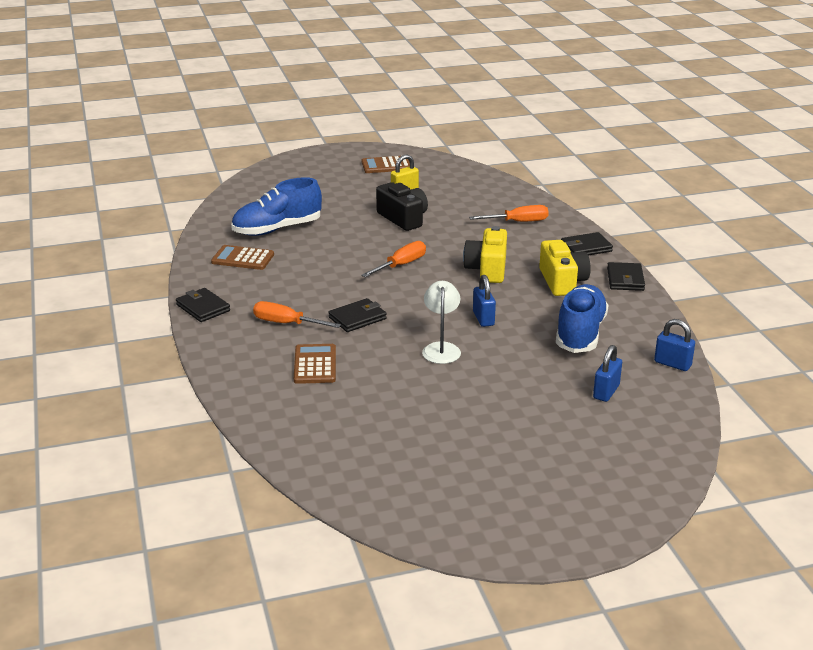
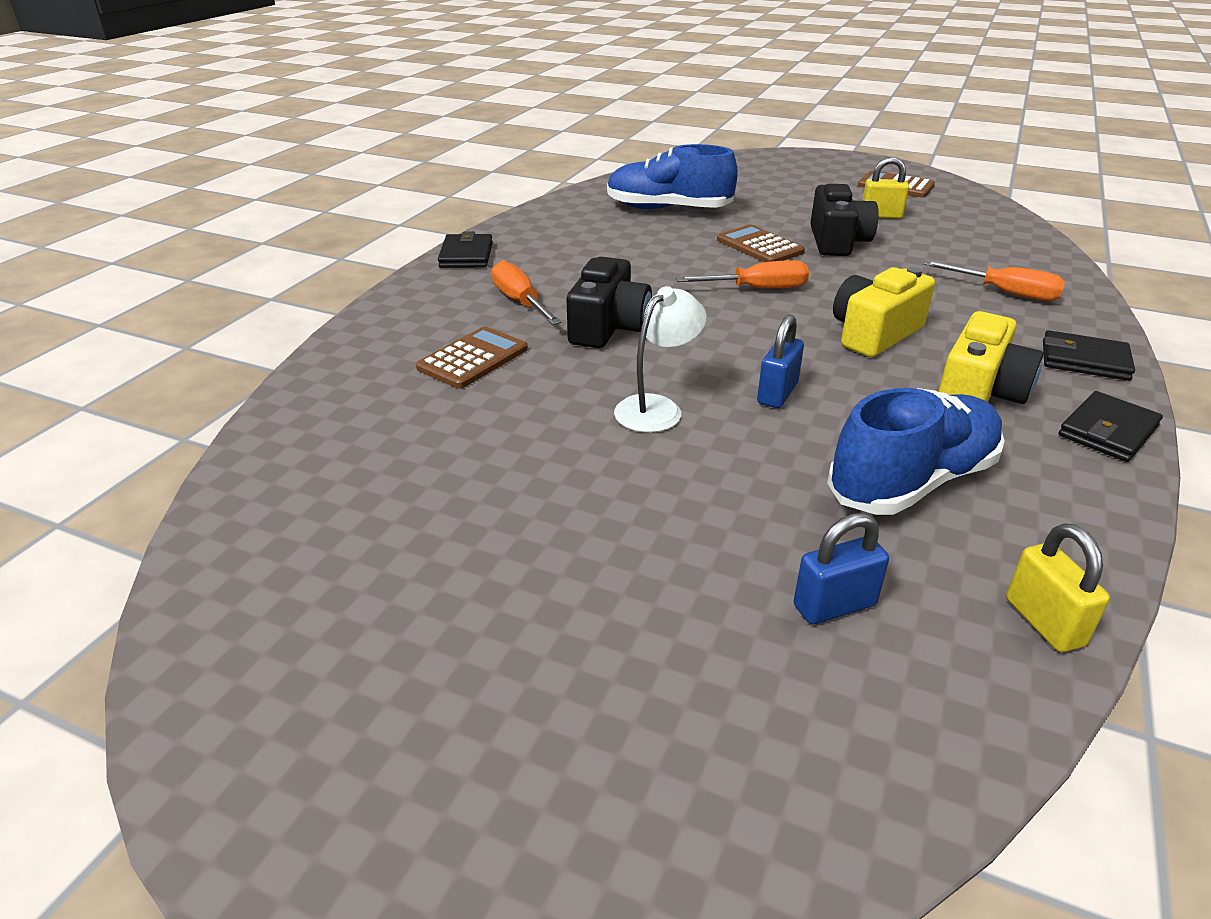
camera: 40 degrees right, 5 degrees up
brown calculator [211,245,274,270] -> brown calculator moved to [717,225,805,262]
black wallet [329,298,387,332] -> black camera [567,257,652,348]
blue padlock [654,319,695,371] -> yellow padlock [1006,523,1110,652]

